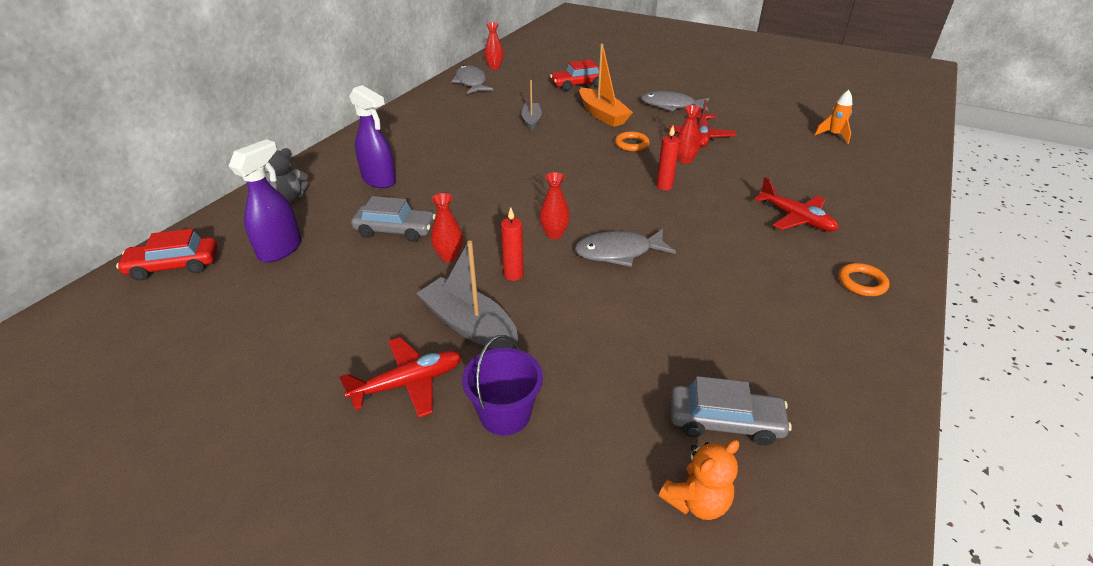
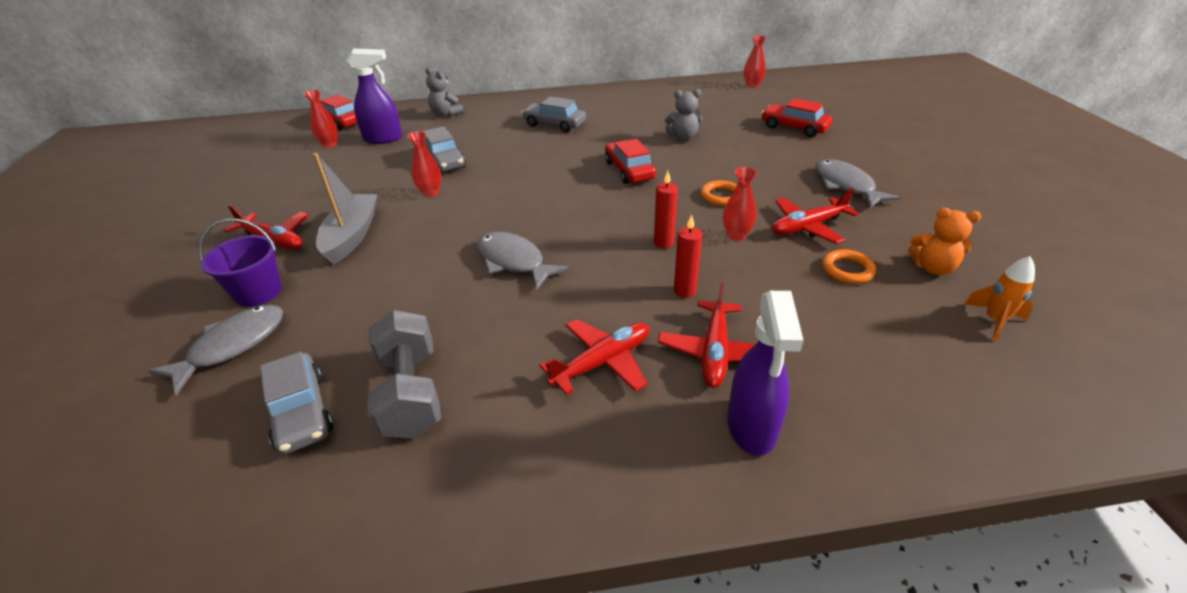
camera: 55 degrees right, 0 degrees up
purple spray bottle [349,85,396,188] -> purple spray bottle moved to [727,291,804,456]
grey fish [451,65,493,94] -> grey fish moved to [148,305,284,396]
red candle [501,207,524,281] -> red candle moved to [674,215,702,298]
grey boat [521,80,542,131] -> grey teddy bear [665,89,703,141]
red vase [540,172,570,239] -> red vase moved to [304,90,338,148]
orange boat [579,44,633,127] -> none
orange teddy bear [659,440,739,520] -> orange teddy bear moved to [908,208,981,275]
orange ring [838,263,890,296] -> orange ring moved to [822,249,876,284]
none -> grey dumbbell [368,310,441,439]
none -> grey car [522,96,586,132]
none -> red plane [539,319,649,395]
none -> red car [605,139,656,184]

